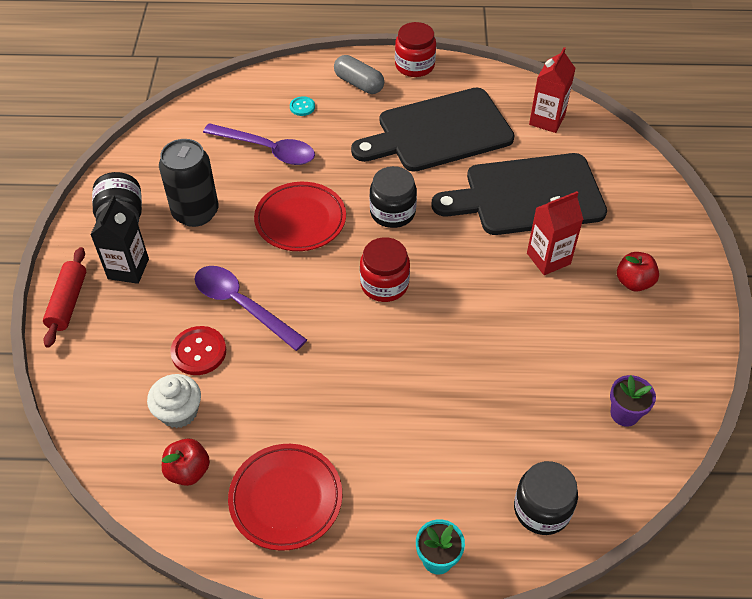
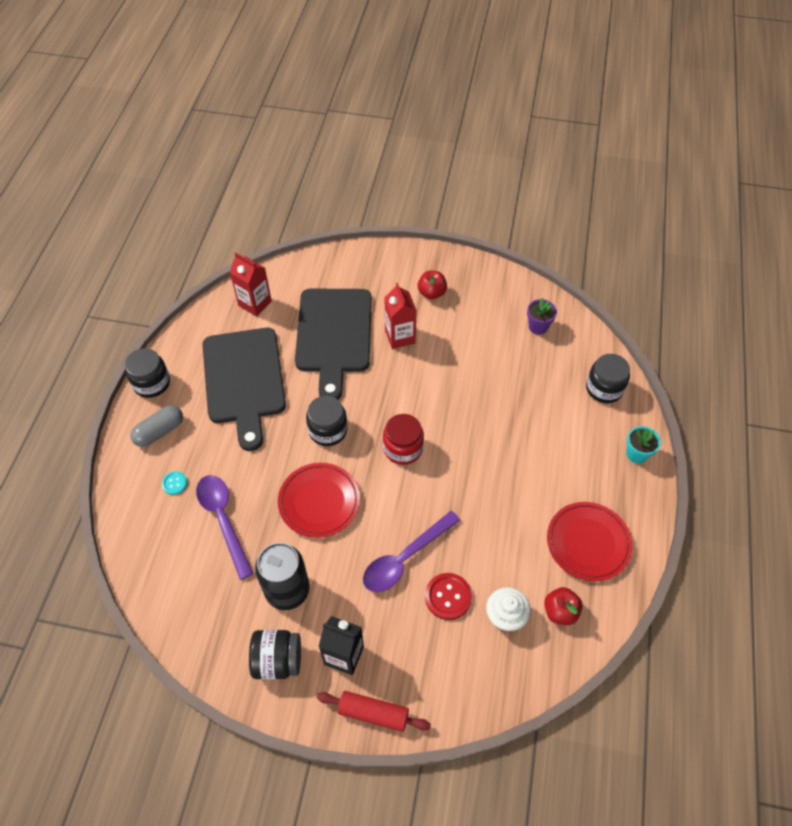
camera: 80 degrees left, 5 degrees up
purple spoon [203,123,315,165] -> purple spoon turned 60 degrees counterclockwise [196,475,254,580]
red jar [395,22,436,77] -> black jar [125,348,170,398]

